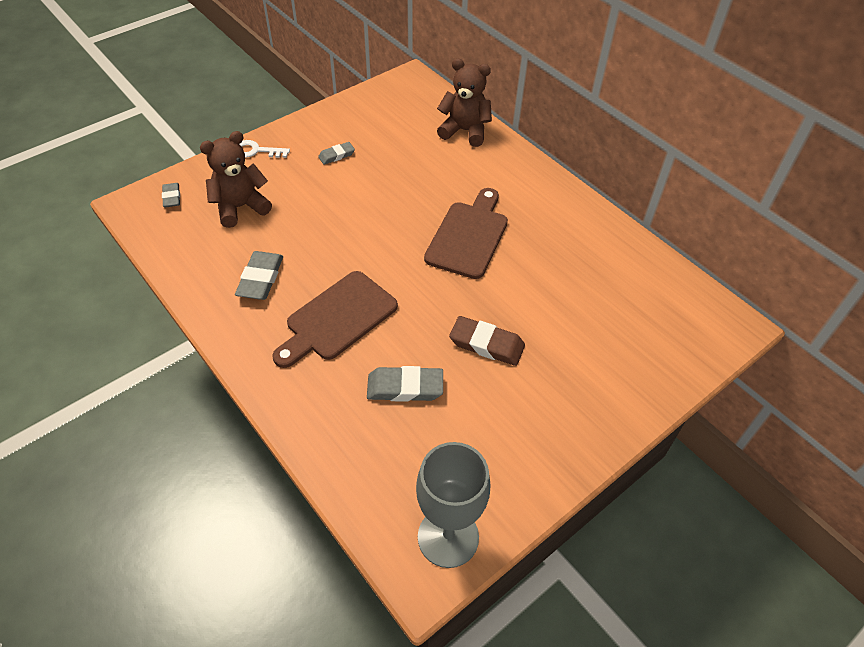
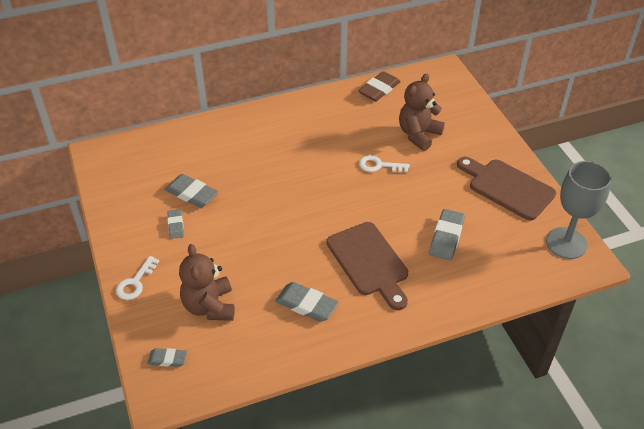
camera: 70 degrees left, 5 degrees down
brown cutting board [424,188,508,279] -> brown cutting board moved to [457,157,556,220]
brown teddy bear [437,59,492,147] -> brown teddy bear moved to [399,73,445,151]
brown eraser [449,316,525,366] -> brown eraser moved to [358,71,401,101]
none -> grey eraser [165,174,218,208]
none -> white key [359,155,410,173]

